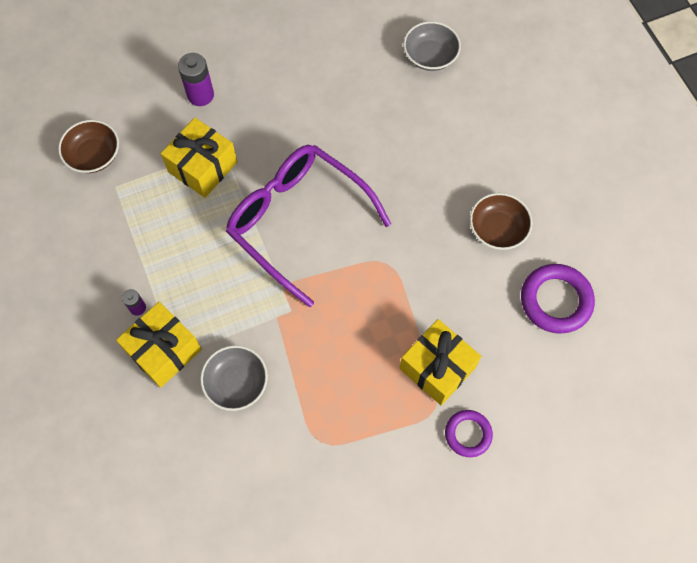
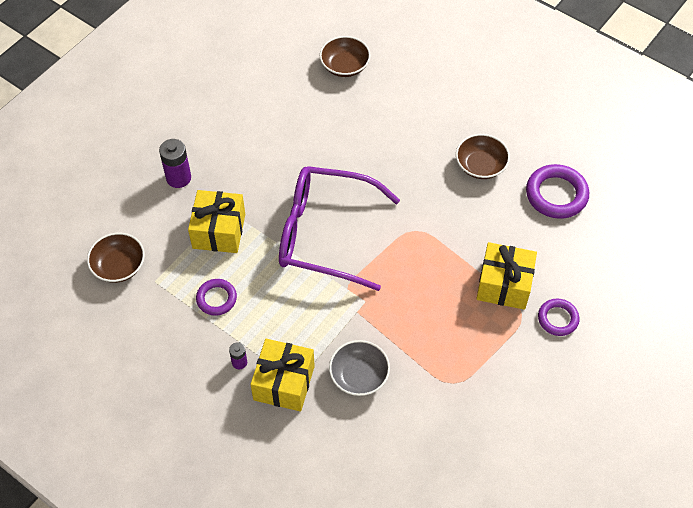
camera: 30 degrees left, 10 degrees down
grey bowl [403,21,461,71] -> brown bowl [320,36,371,77]
none -> purple ring [196,279,237,315]

